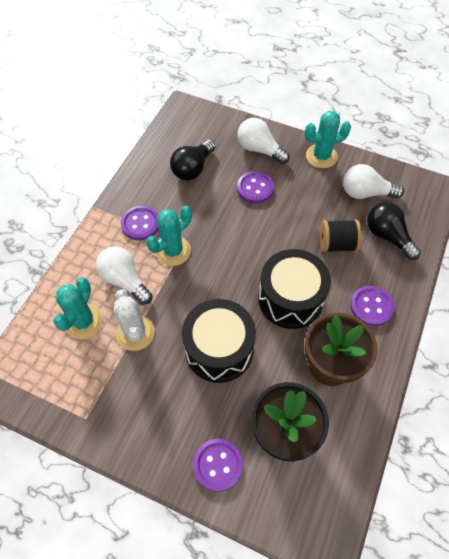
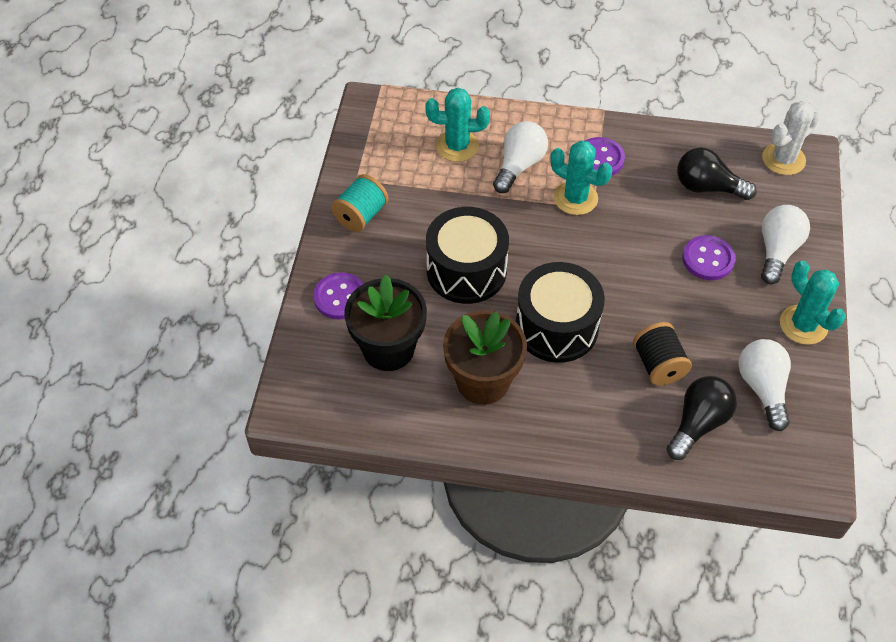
camera: 75 degrees right, 5 degrees down
white cactus [113,289,155,351] -> white cactus moved to [762,101,821,175]
purple button [350,286,395,326] -> none
none -> turquoise spool [331,174,389,232]

